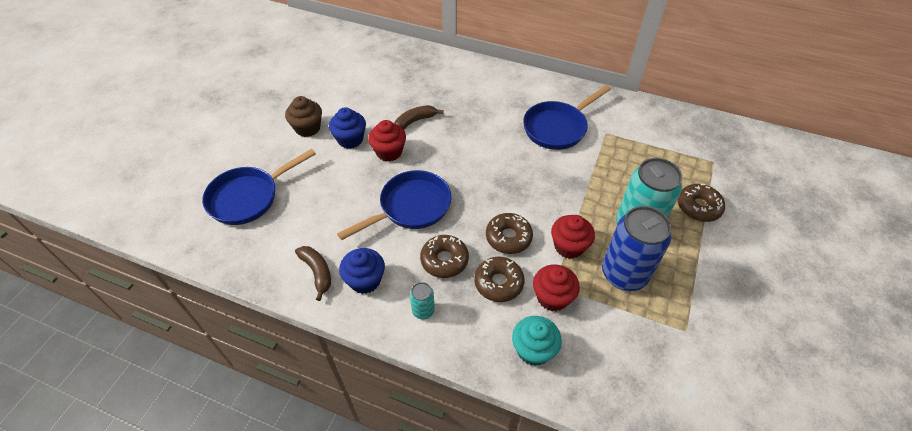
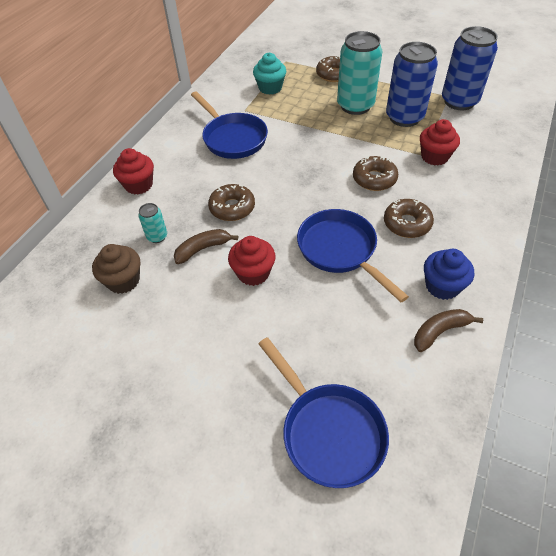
camera: 85 degrees left, 0 degrees up
brown cupcake [285,96,322,137] -> brown cupcake moved to [92,244,140,294]
blue cupcake [329,107,366,149] -> none
brown banana [395,105,444,130] -> brown banana turned 90 degrees clockwise [174,229,238,264]
turquoise can [410,282,435,319] -> turquoise can moved to [138,203,167,243]
brown donut [474,257,524,302] -> brown donut moved to [208,184,255,221]
turquoise cupcake [512,316,562,366] -> turquoise cupcake moved to [253,53,286,95]
red cupcake [551,215,595,259] -> red cupcake moved to [113,148,154,195]
none -> blue can [442,26,498,110]

